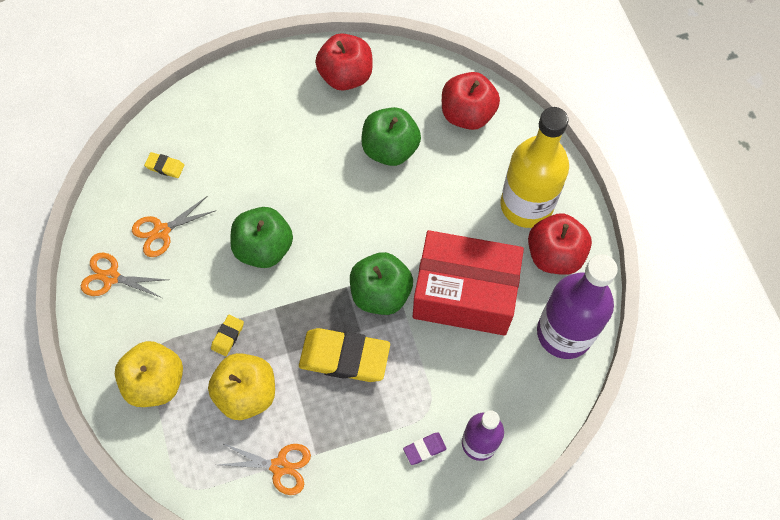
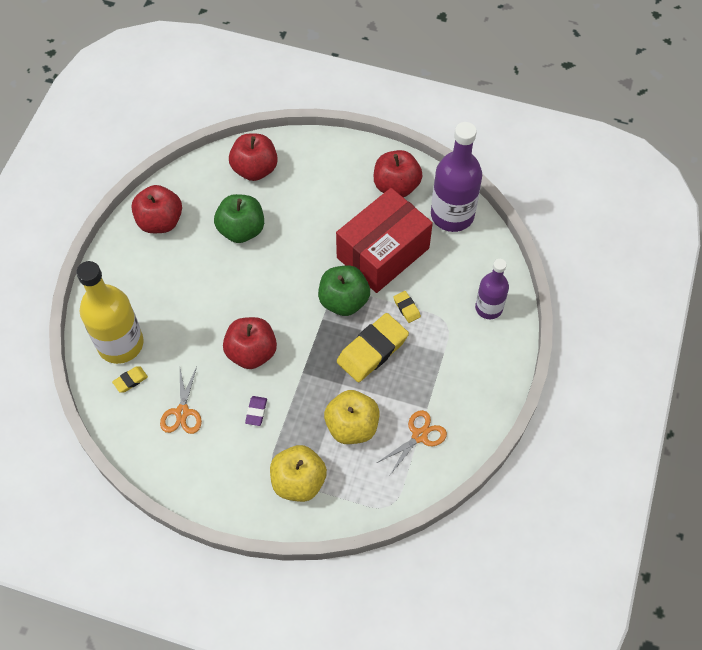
camera: 55 degrees left, 5 degrees down
orange scissors [81,253,168,298] -> none
yellow eraser [211,315,244,356] -> yellow eraser moved to [393,291,421,323]
green apple [230,207,293,268] -> red apple [223,317,277,369]
purple eraser [403,432,447,465] -> purple eraser moved to [245,396,267,426]
yellow bottle [501,107,569,228] -> yellow bottle moved to [76,261,144,364]

